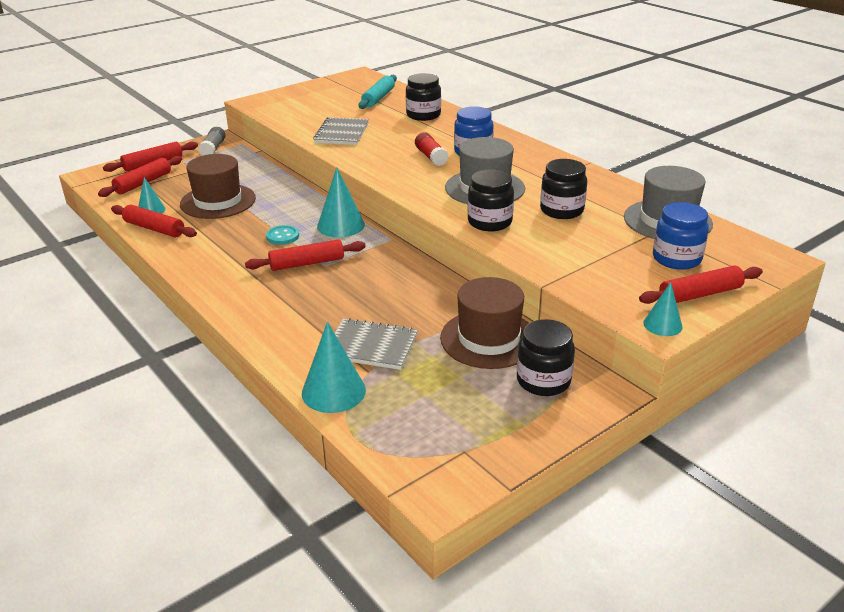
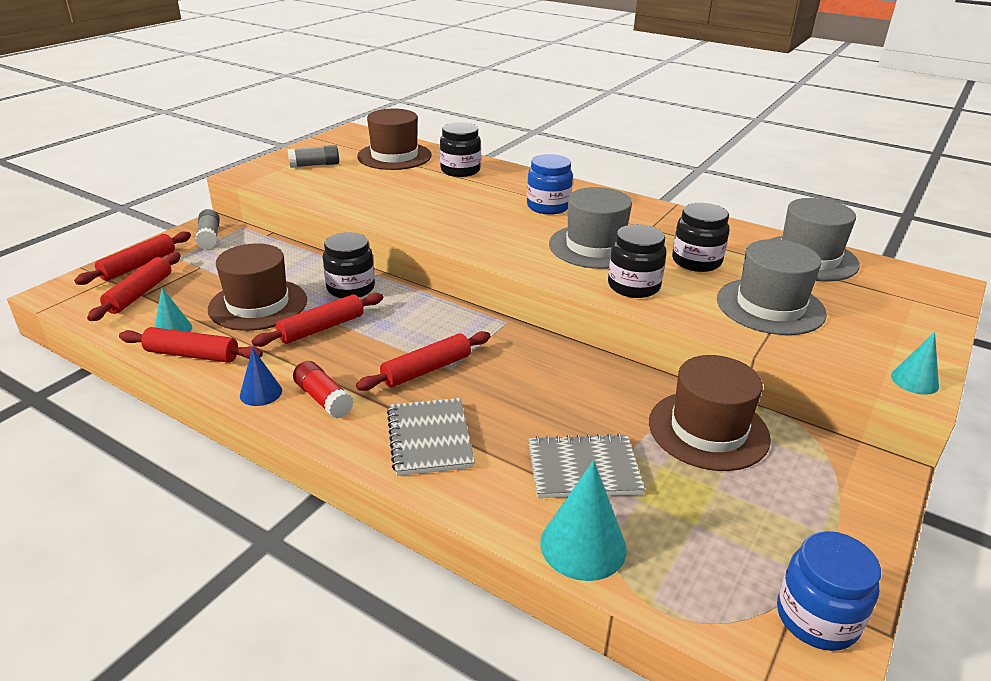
camera: 20 degrees left, 0 degrees up
turquoise button [266,225,299,245] -> none
grey notebook [313,117,369,145] -> grey notebook moved to [387,398,475,476]
turquoise cone [317,167,365,237] -> none
turquoise rolling pin [359,75,397,109] -> brown hat [357,109,432,170]
red glue stick [415,132,449,166] -> red glue stick moved to [293,361,354,418]
black jar [517,319,575,396] -> black jar moved to [323,232,375,298]
red rolling pin [639,265,763,304] -> red rolling pin moved to [252,293,383,347]
blue jar [653,202,709,270] -> blue jar moved to [777,531,881,651]
none -> blue cone [240,348,282,406]
none -> grey glue stick [288,145,339,168]
none -> grey hat [717,239,827,335]

